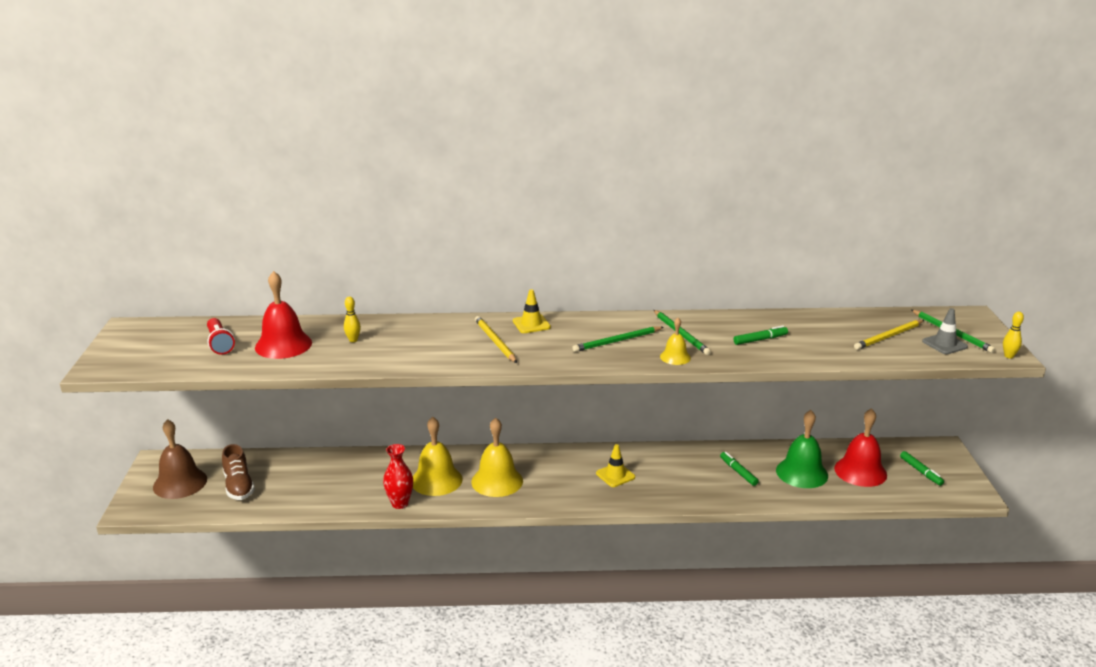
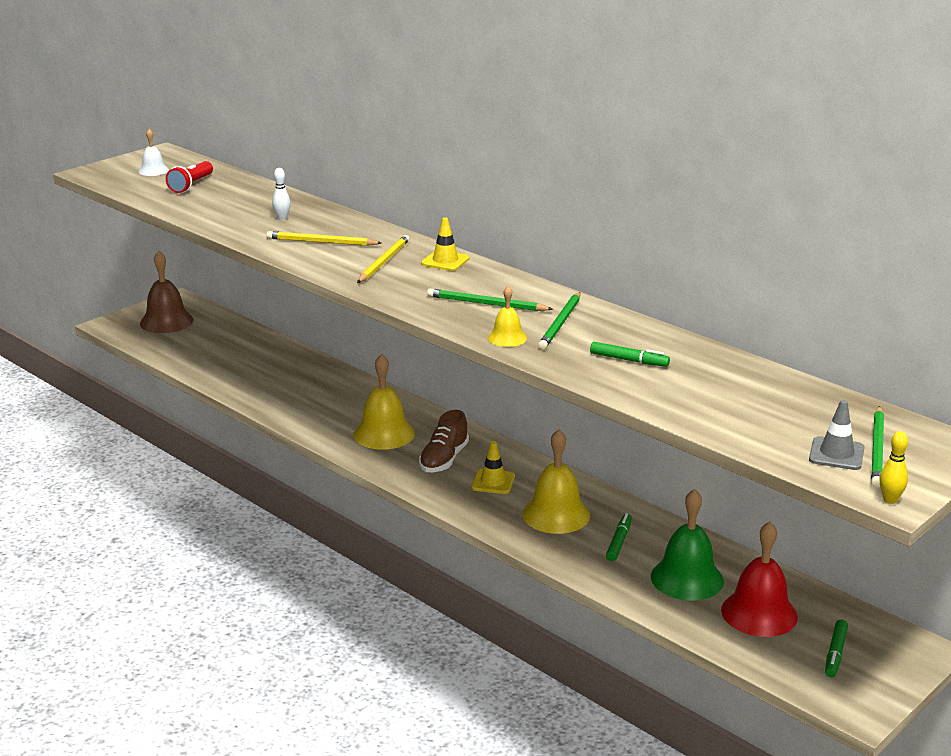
camera: 45 degrees right, 0 degrees up
brown shoe [222,444,255,500] -> brown shoe moved to [419,410,469,472]
red bell [255,271,312,359] -> none
yellow bowling pin [344,297,361,342] -> white bowling pin [272,168,291,220]
red vase [383,444,413,509] -> none
yellow bell [413,417,463,496] -> yellow bell moved to [522,429,590,534]
yellow pencil [854,320,924,350] -> yellow pencil moved to [266,231,381,246]
none -> white bell [138,129,169,176]

